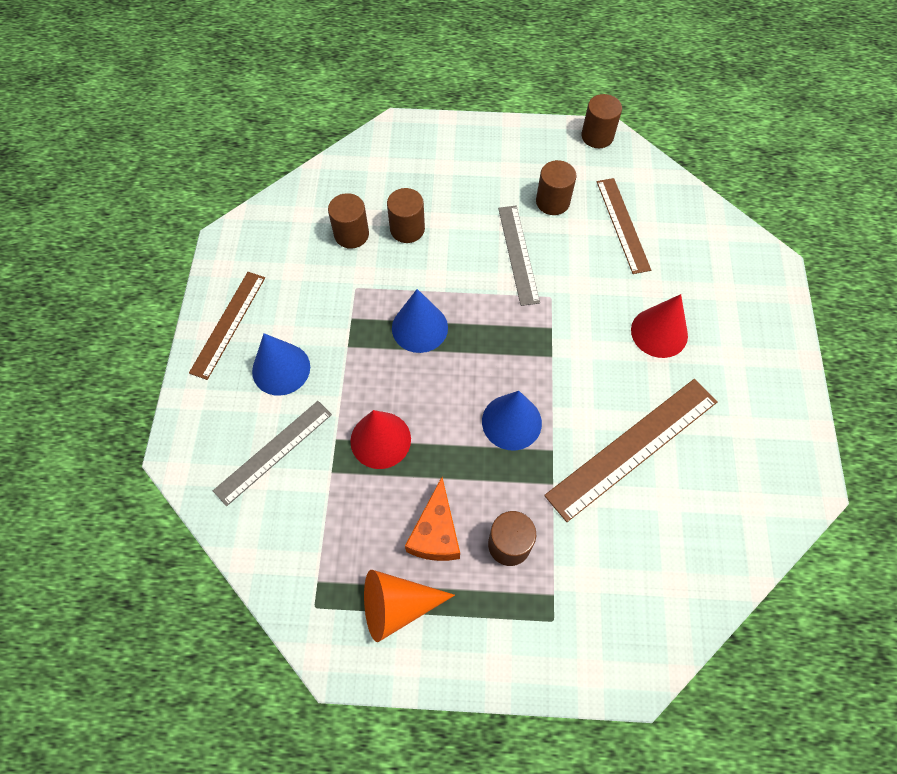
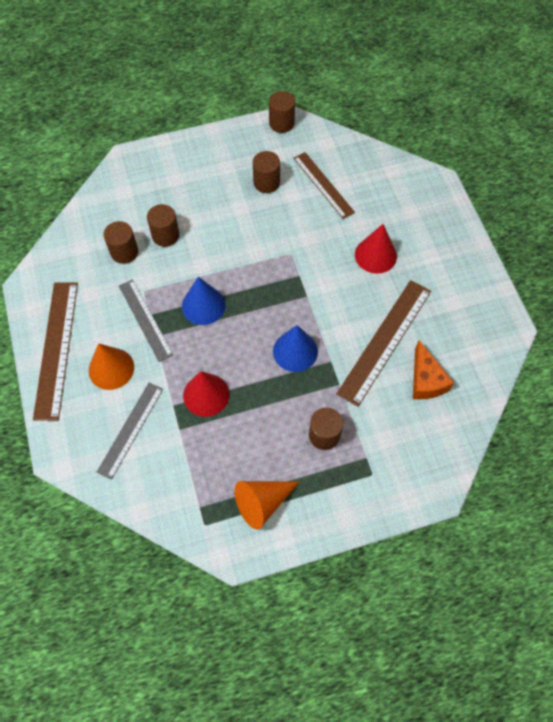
camera: 20 degrees left, 0 degrees up
brown ruler [189,272,265,380] -> brown ruler [33,282,78,421], size x1.53
blue cone [252,333,310,396] -> orange cone [89,343,134,390]
orange cheese [405,477,460,561] -> orange cheese moved to [413,340,454,399]
grey ruler [498,206,540,306] -> grey ruler moved to [119,279,173,362]

